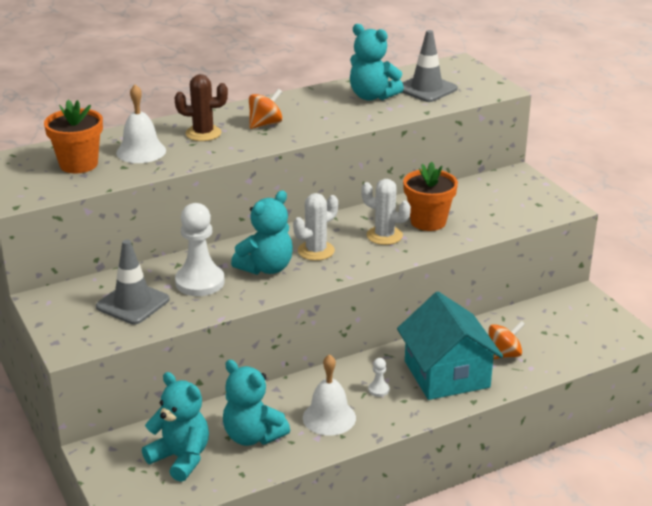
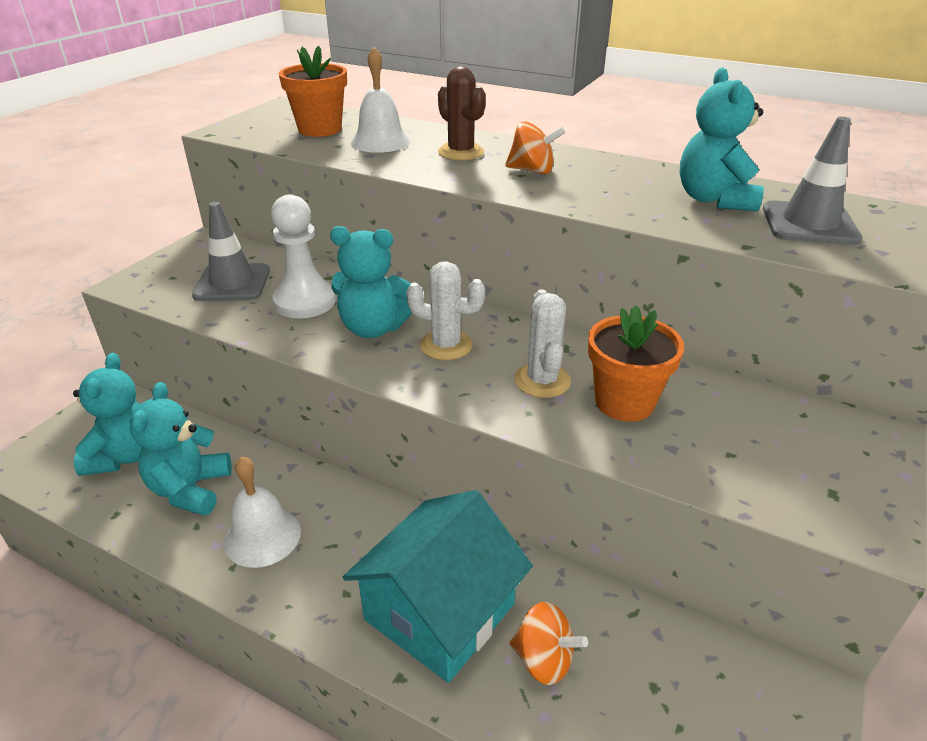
camera: 55 degrees right, 5 degrees up
white pawn [368,358,390,397] -> none

